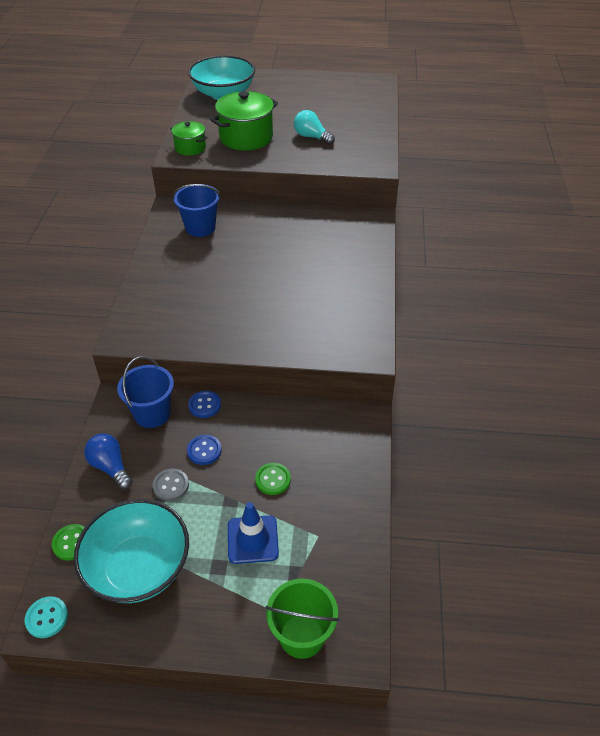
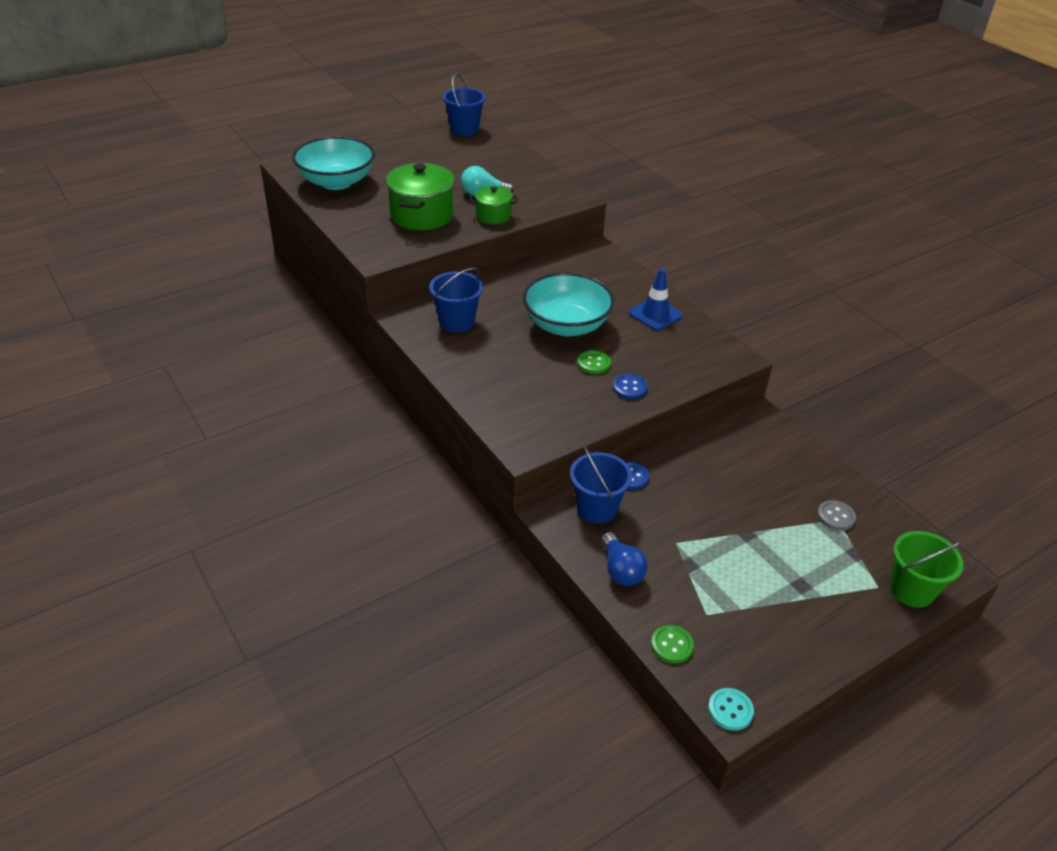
camera: 40 degrees left, 5 degrees down
turquoise bowl [74,499,189,603] -> turquoise bowl moved to [523,273,615,336]
blue light bulb [84,434,133,489] -> blue light bulb turned 120 degrees counterclockwise [601,532,648,586]
grey button [153,469,189,501] -> grey button moved to [817,500,856,531]
green pot [170,121,208,156] -> green pot moved to [470,186,518,224]
blue button [187,435,222,465] -> blue button moved to [613,374,648,399]
blue traffic cone [228,502,279,564] -> blue traffic cone moved to [629,268,683,331]
green button [255,463,291,495] -> green button moved to [577,350,611,374]
none -> blue bucket [443,74,486,136]

